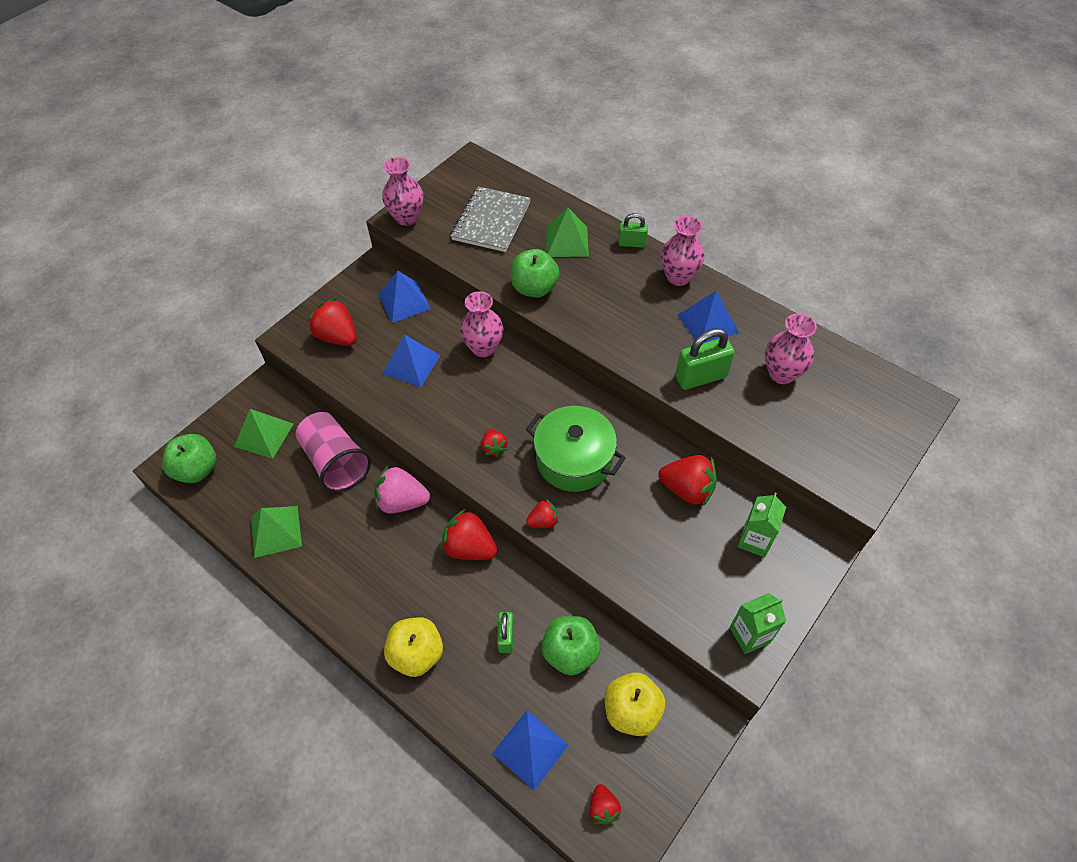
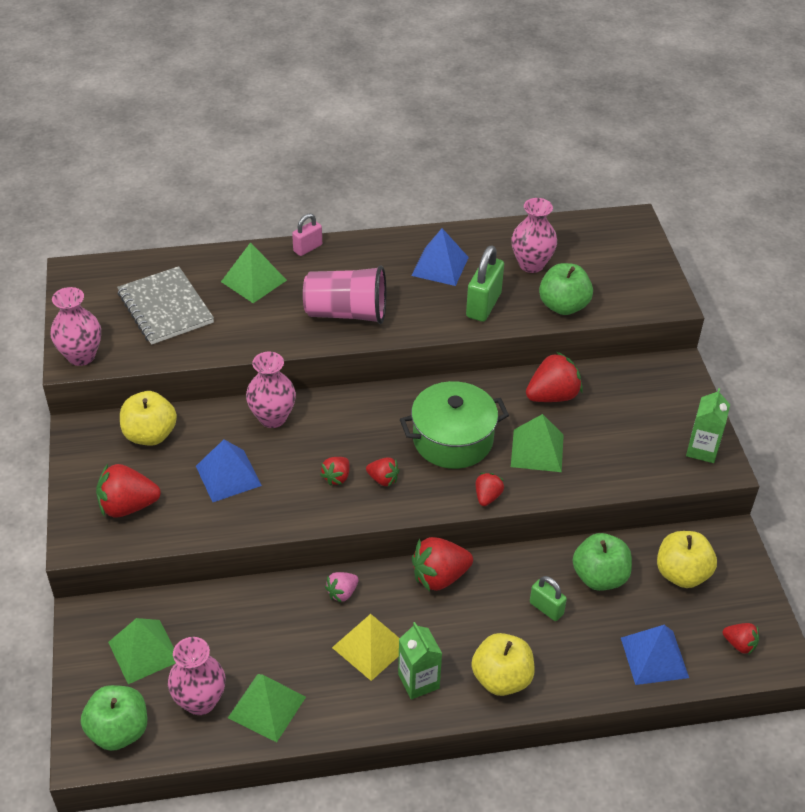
camera: 50 degrees left, 10 degrees down
pink cup [296,412,371,492] -> pink cup moved to [303,265,386,324]
pink strawberry [374,465,430,514] -> pink strawberry [325,572,359,603], size x0.56
blue pyramid [378,271,431,323] -> yellow apple [120,391,177,445]
green apple [511,249,560,298] -> green apple moved to [539,263,593,315]
green padlock [618,213,648,248] -> pink padlock [292,213,322,256]
pink vase [661,216,704,286] -> pink vase moved to [168,637,225,715]
green carton [737,493,786,557] -> green carton moved to [398,622,442,700]
none -> red strawberry [320,457,349,486]
none -> yellow pyramid [332,614,399,681]
none -> green pyramid [511,414,564,472]

